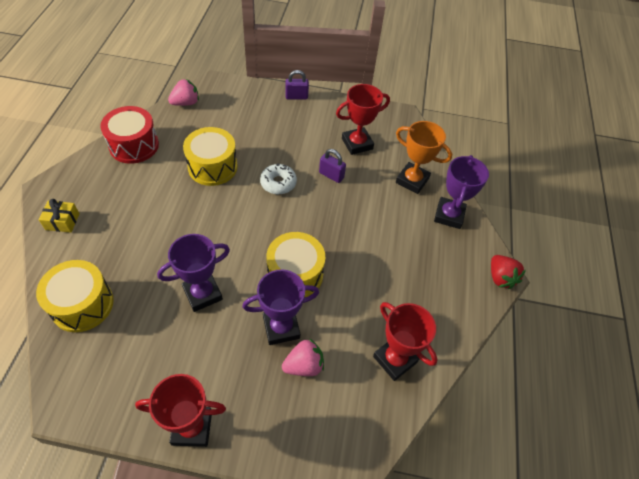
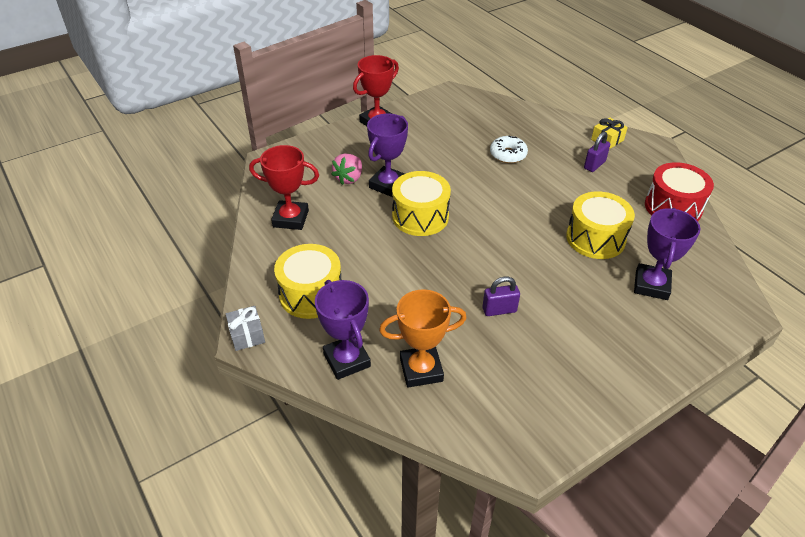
camera: 140 degrees right, 10 degrees down
yellow drum [36,260,114,332] -> yellow drum moved to [274,244,341,319]
purple trophy [157,234,230,312] -> purple trophy moved to [634,208,700,300]
pink strawberry [168,79,199,106] -> none
white donut [260,163,297,195] -> white donut moved to [490,136,528,163]
purple padlock [285,70,309,100] -> purple padlock moved to [584,132,610,172]
red trophy [336,84,390,155] -> none
red strawberry [491,255,526,289] -> grey gift [226,306,265,351]

